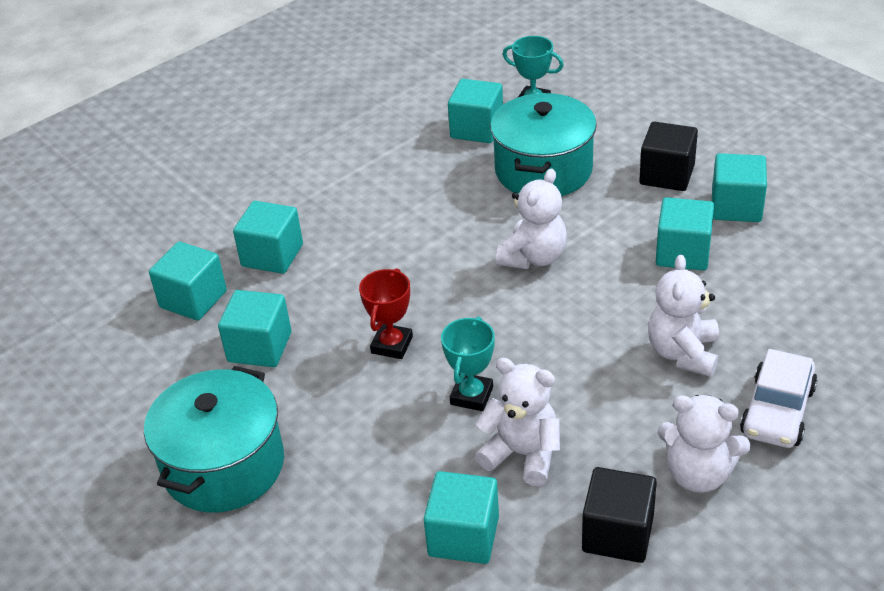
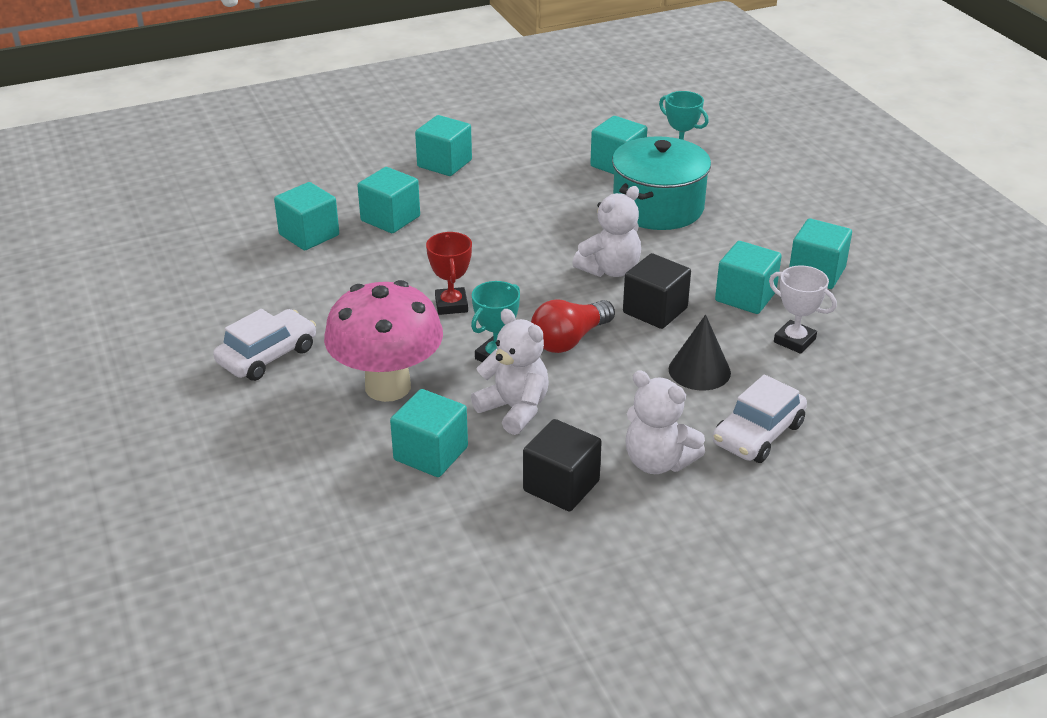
camera: 15 degrees right, 5 degrees down
turquoise pot [144,366,284,513] -> white car [213,309,316,381]
turquoise cube [218,290,291,367] -> turquoise cube moved to [415,115,472,176]
red trophy [359,268,413,359] -> red trophy turned 45 degrees counterclockwise [426,232,472,315]
black cube [639,122,698,191] -> black cube moved to [623,253,691,329]
white teddy bear [648,255,719,377] -> black cone [669,315,731,390]
none -> pink mushroom [324,280,443,402]
none -> red light bulb [531,299,615,353]
none -> white trophy [769,265,837,354]

